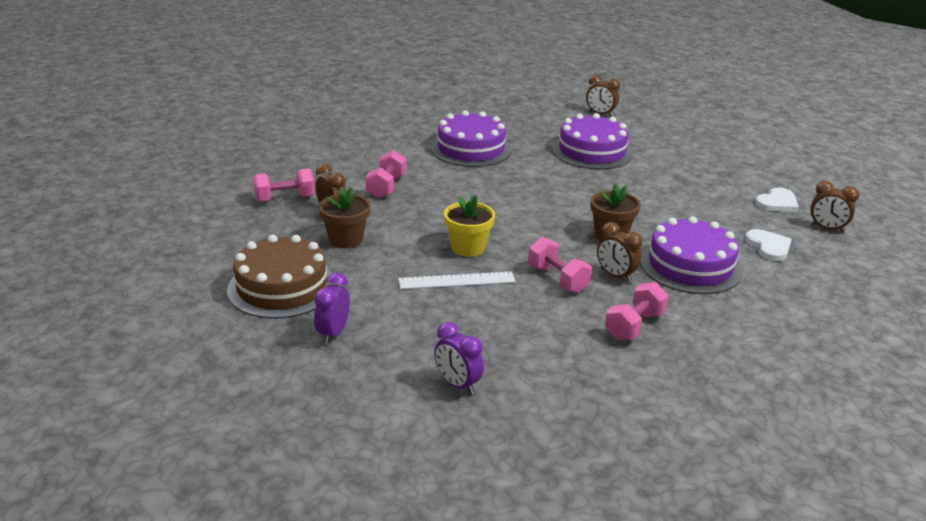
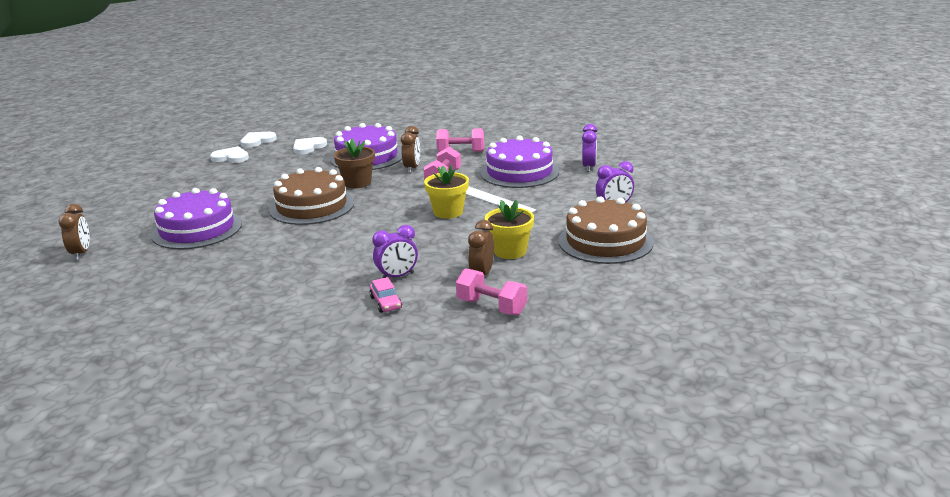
camera: 125 degrees left, 5 degrees down
brown flower pot [319,187,370,248] -> yellow flower pot [485,200,534,259]
pink dumbbell [365,150,406,198] -> purple clock [372,225,418,279]
purple cake [431,110,511,167] -> purple cake moved to [480,136,559,188]
brown clock [810,181,859,233] -> white heart [240,132,277,148]
none -> brown cake [269,167,354,225]
none -> pink car [369,277,402,313]

